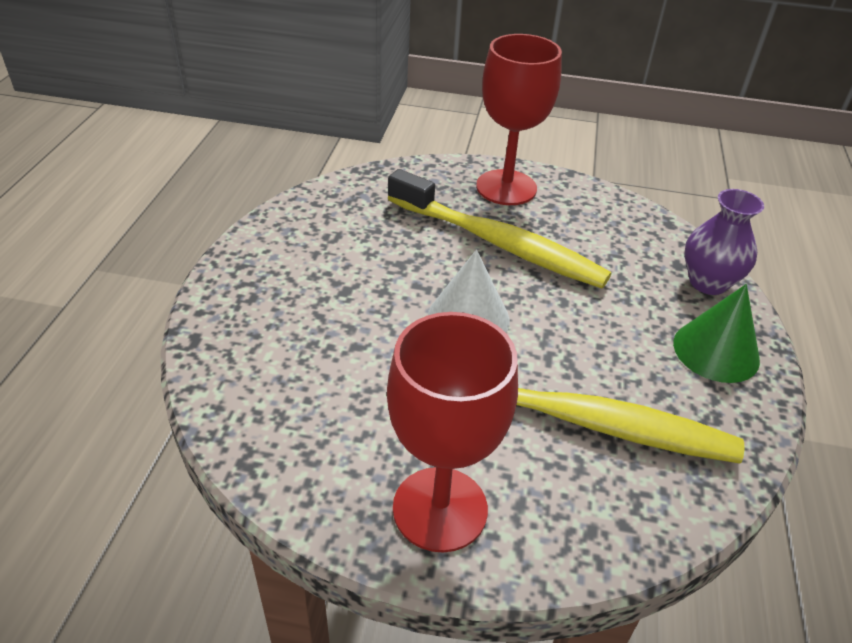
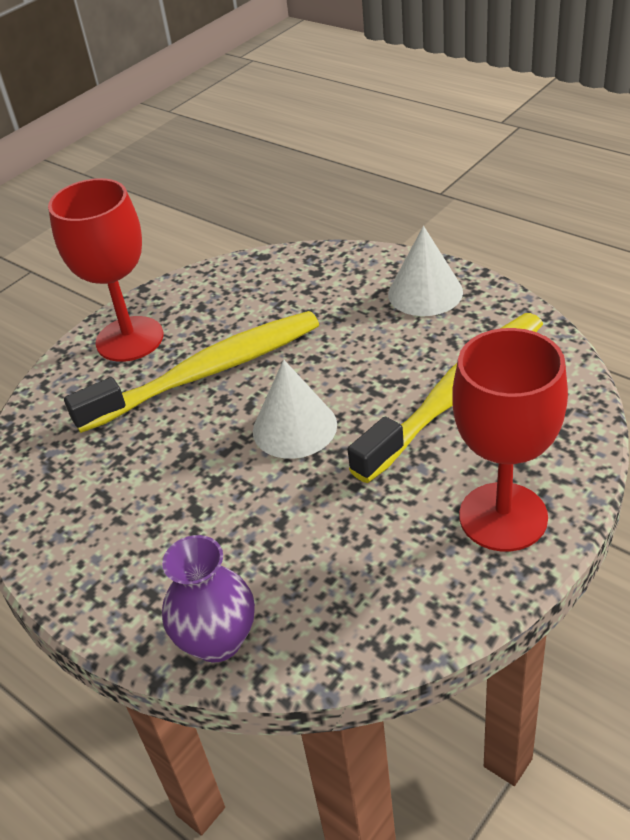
camera: 55 degrees left, 0 degrees up
green cone [673,284,760,383] -> white cone [388,226,463,316]
purple vase [685,189,764,295] -> purple vase moved to [162,535,255,662]

